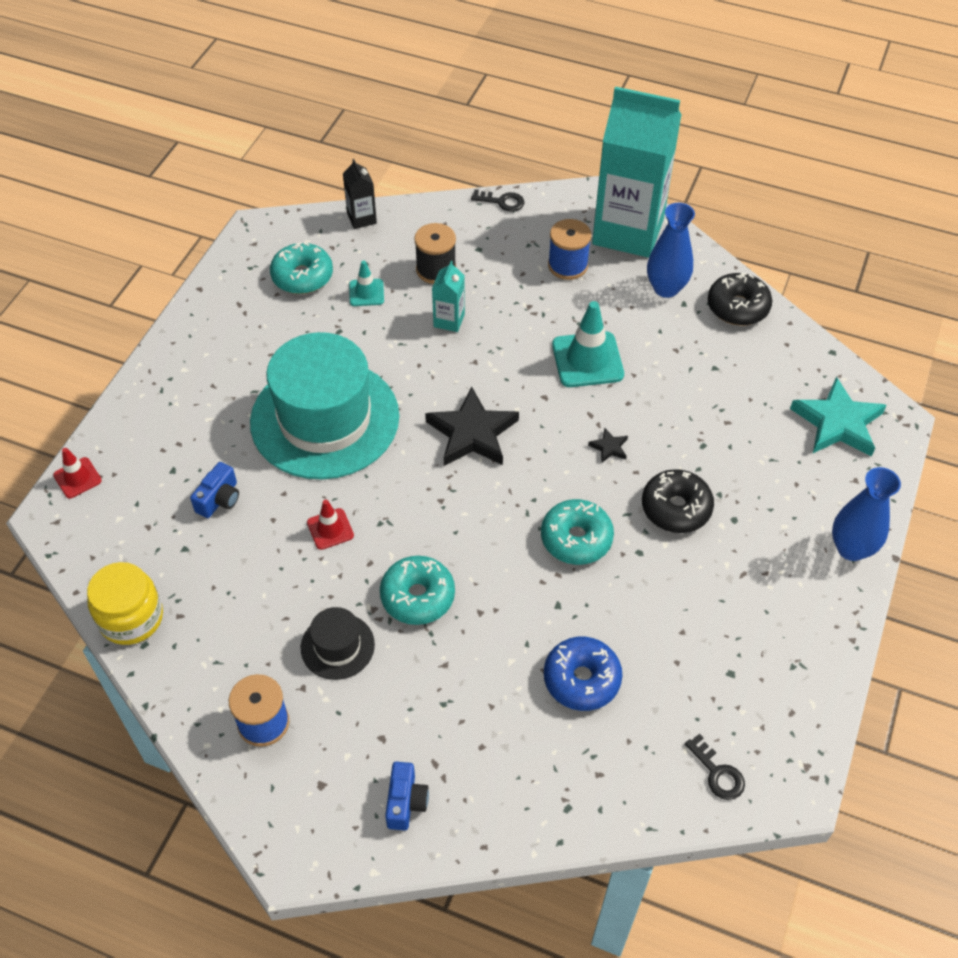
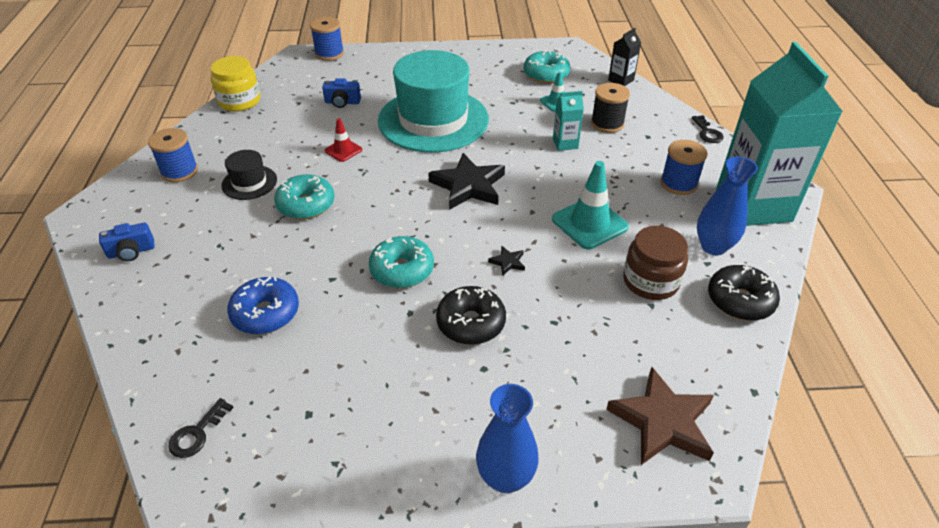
camera: 65 degrees right, 10 degrees down
red traffic cone [53,448,102,498] -> blue spool [310,17,344,61]
turquoise star [790,377,887,457] -> brown star [606,367,714,465]
none -> brown jar [623,226,688,300]

